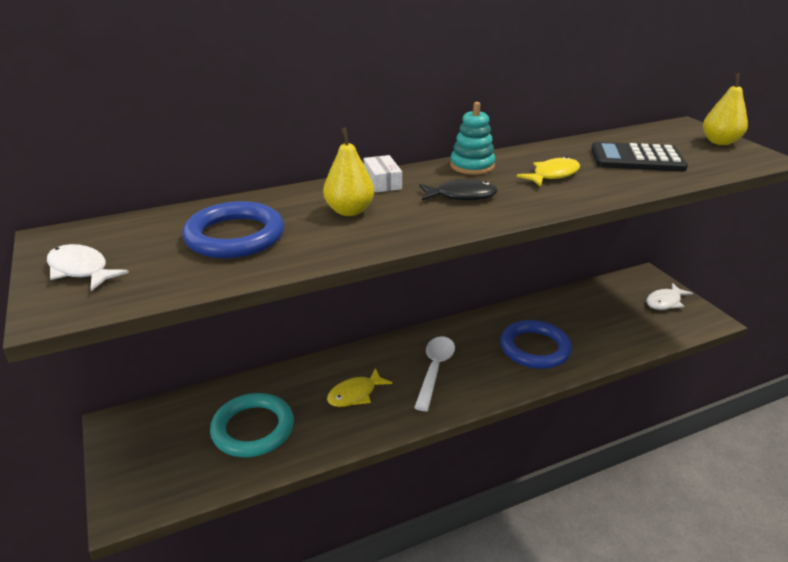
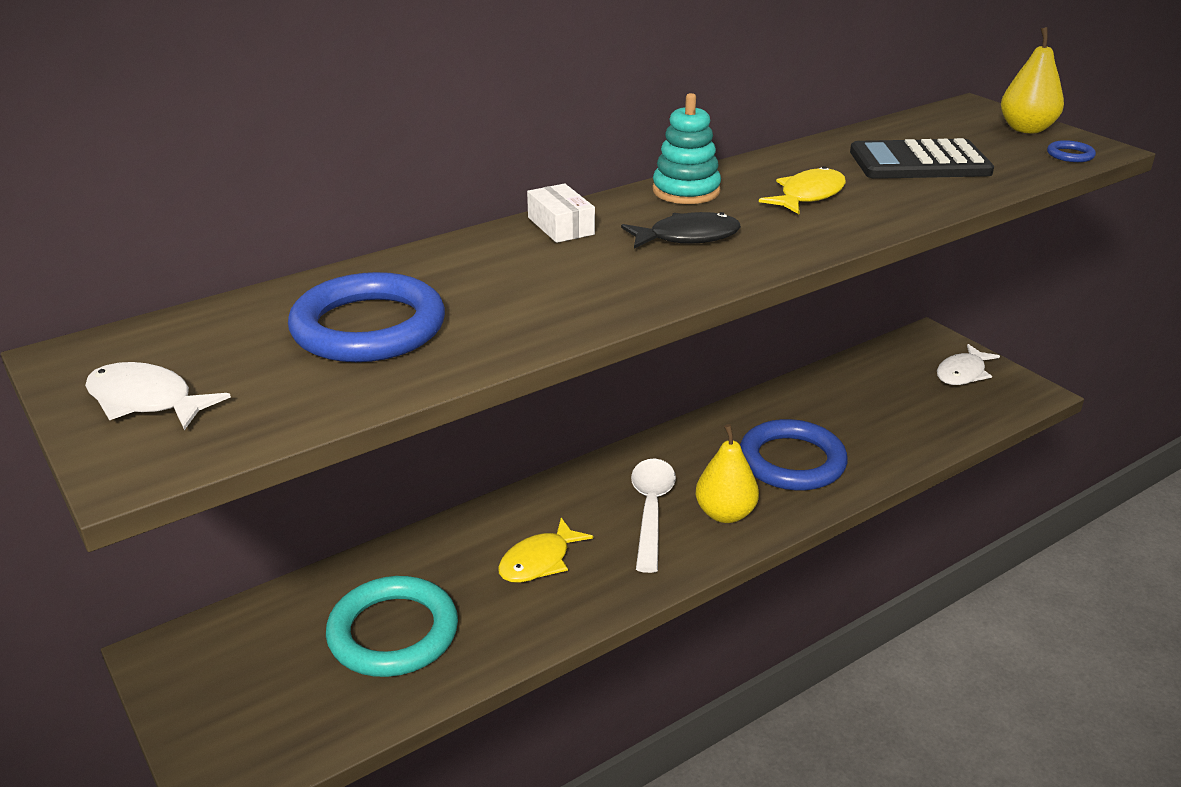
camera: 10 degrees left, 0 degrees up
yellow pear [323,127,374,216] -> yellow pear moved to [696,424,759,523]
none -> blue ring [1047,140,1096,162]

